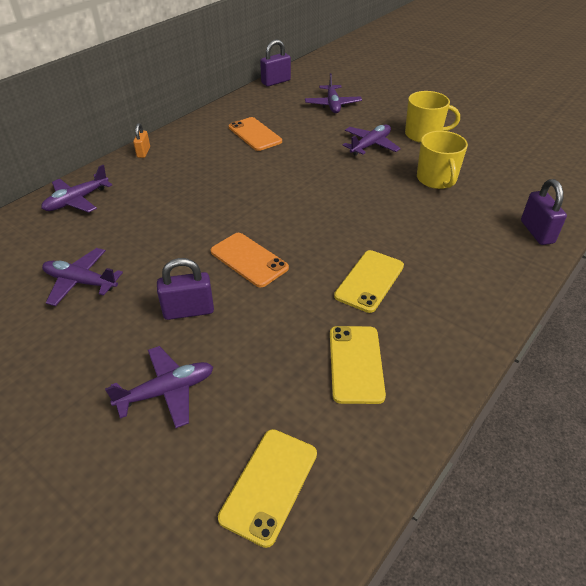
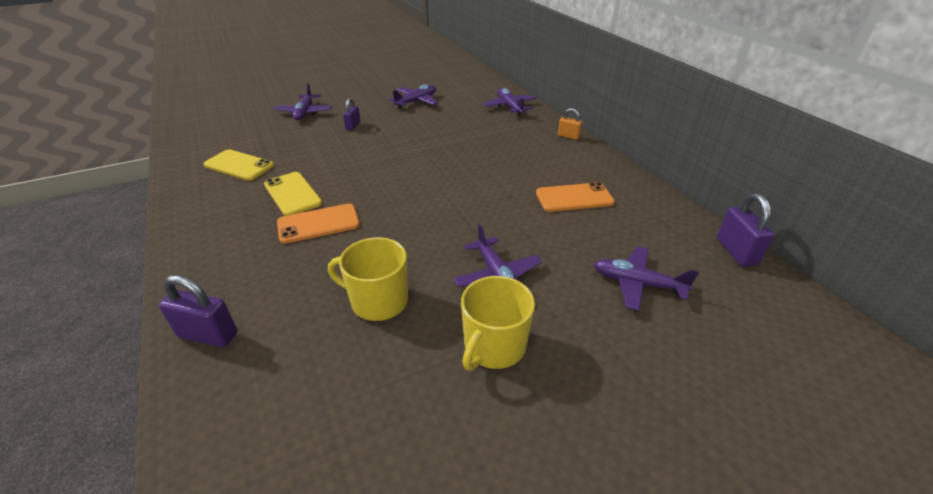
camera: 115 degrees right, 5 degrees down
purple padlock [157,258,214,320] -> purple padlock [343,98,361,130], size x0.62
orange phone [211,233,289,287] -> orange phone moved to [277,204,360,244]
yellow phone [218,429,317,548] -> none

